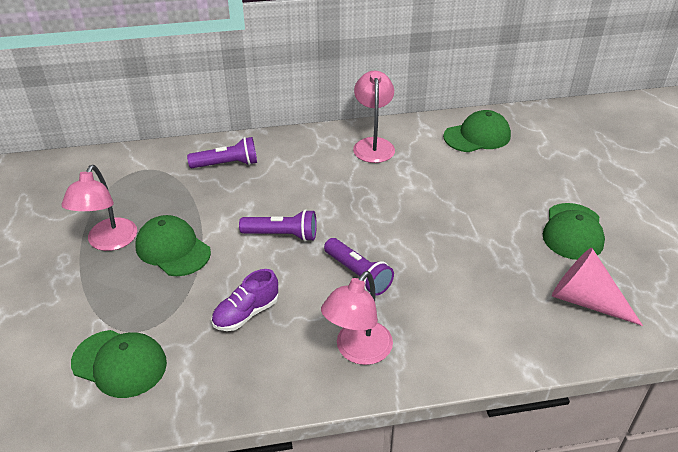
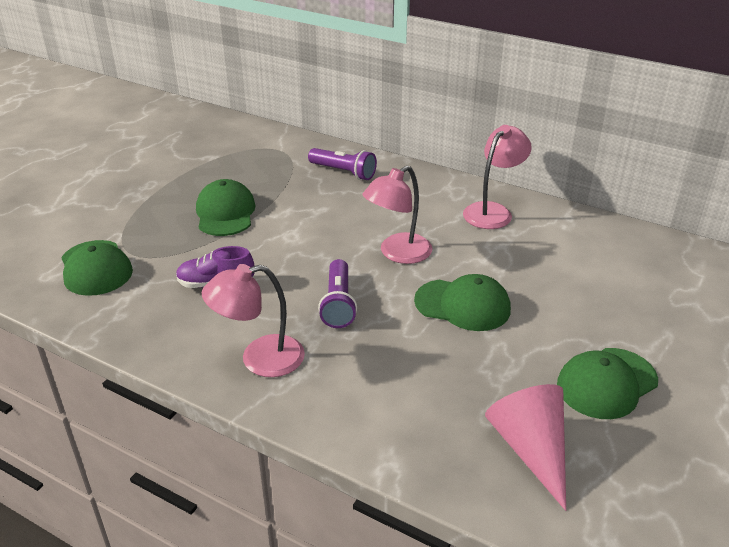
camera: 40 degrees right, 5 degrees down
pink lamp [61,165,137,251] -> pink lamp moved to [363,166,432,264]
purple flashlight [239,209,317,242] -> none
green cap [443,110,511,152] -> green cap moved to [414,274,511,331]

